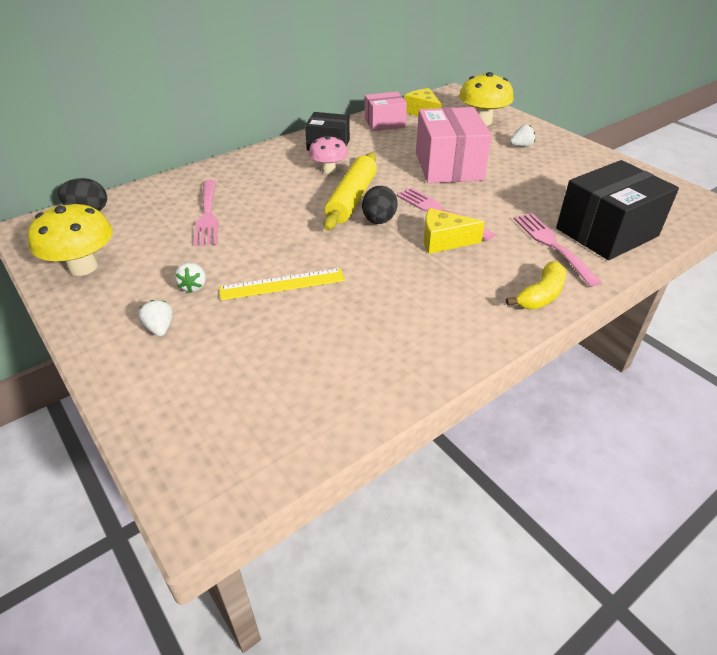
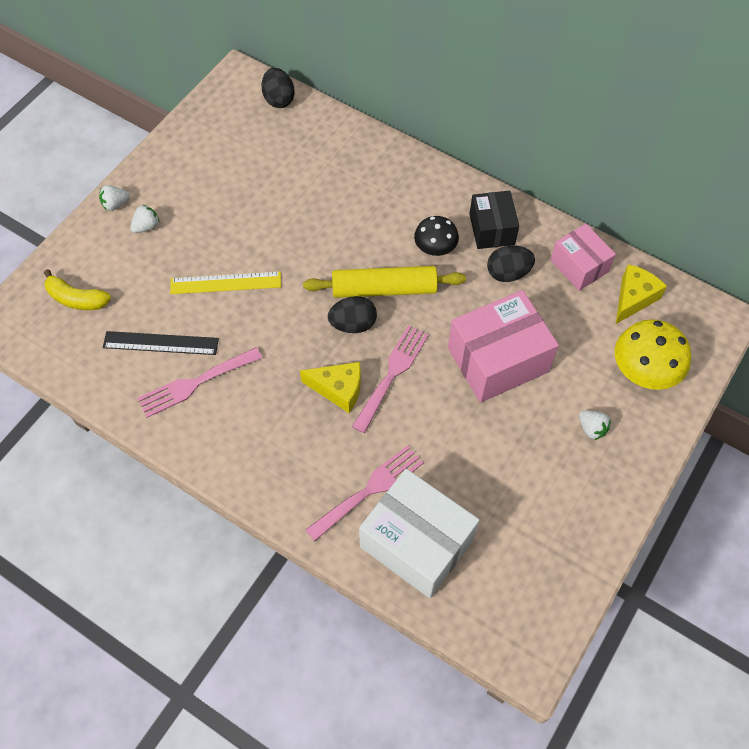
camera: 70 degrees right, 20 degrees up
yellow mushroom [28,202,112,276] -> none
white strawberry [175,263,206,293] -> white strawberry moved to [99,185,130,211]
pink fork [194,180,219,246] -> pink fork moved to [137,347,262,418]
yellow ruler [219,268,345,300] -> yellow ruler turned 60 degrees counterclockwise [170,271,281,294]
pink mushroom [309,136,348,174] -> black mushroom [414,216,459,256]
yellow cheese [424,208,485,254] -> yellow cheese turned 120 degrees clockwise [300,362,361,413]
yellow banana [506,261,566,309] -> yellow banana moved to [44,269,111,310]
black box [556,160,679,260] -> white box [359,469,479,598]
none -> black ruler [103,331,219,355]
none -> black egg [487,245,535,282]

